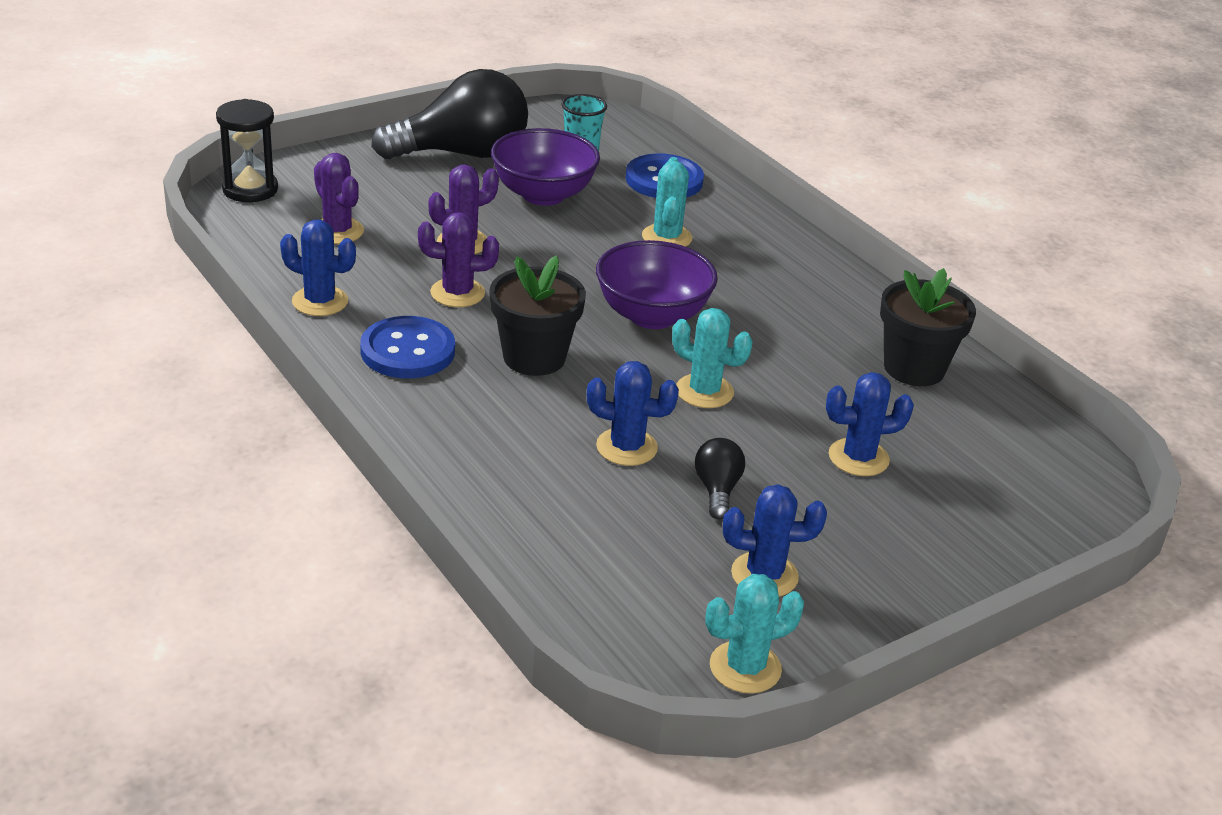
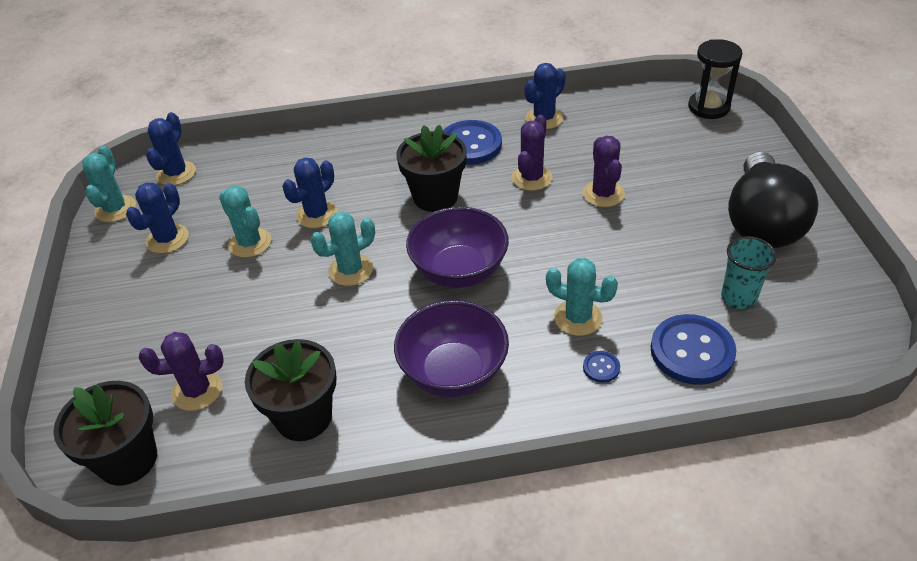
camera: 120 degrees right, 10 degrees up
purple cactus [314,153,364,244] -> purple cactus moved to [139,332,224,411]
purple bowl [491,128,600,206] -> purple bowl moved to [394,300,509,397]
black light bulb [695,438,745,520] -> turquoise cactus [219,186,271,258]
blue cactus [826,372,914,476] -> blue cactus moved to [146,112,196,185]
none -> black flower pot [53,381,157,486]
none -> blue button [583,351,620,383]

